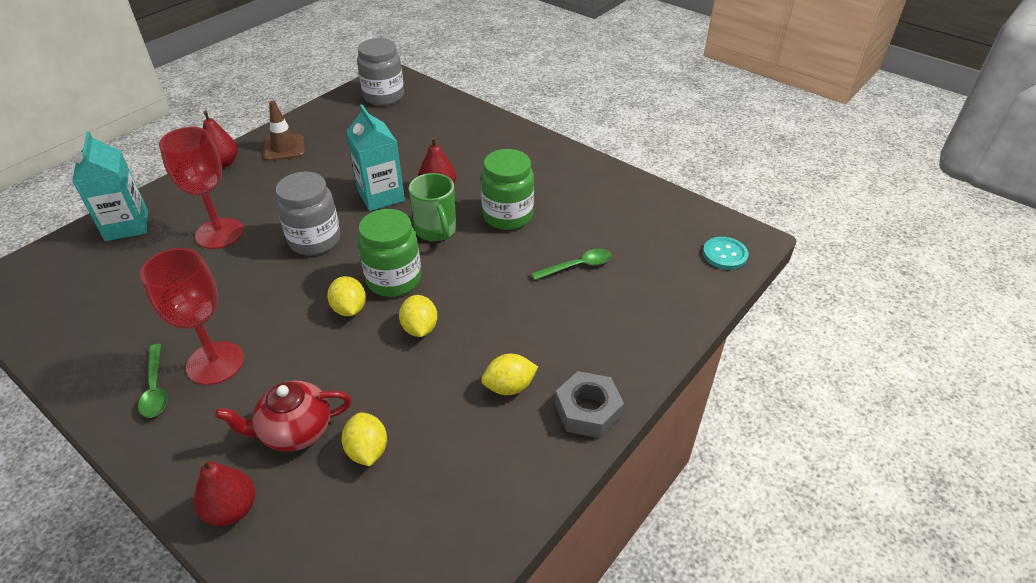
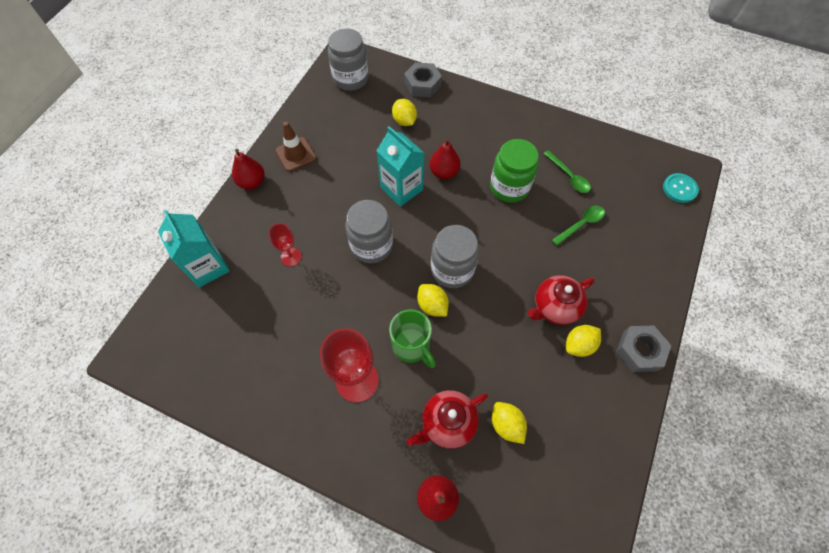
camera: 15 degrees left, 20 degrees up
green spoon [138,344,167,418] -> green spoon moved to [543,150,591,193]
red goblet [159,127,244,249] -> red goblet [269,223,302,266], size x0.54
green jar [358,209,421,297] -> grey jar [431,225,479,288]
yellow lemon [399,295,437,337] -> yellow lemon moved to [392,99,417,126]
green mug [409,173,456,242] -> green mug moved to [389,309,436,368]
none -> grey nut [404,62,442,97]
none -> red teapot [528,275,595,325]

